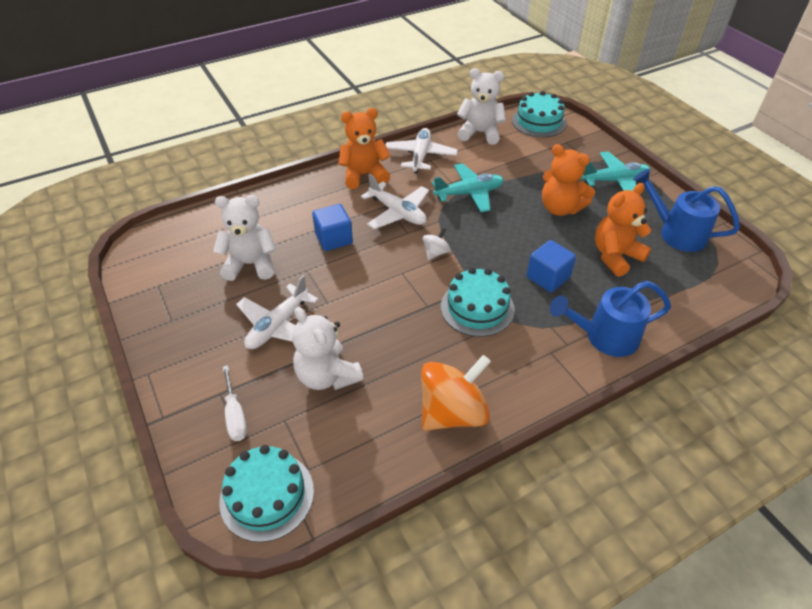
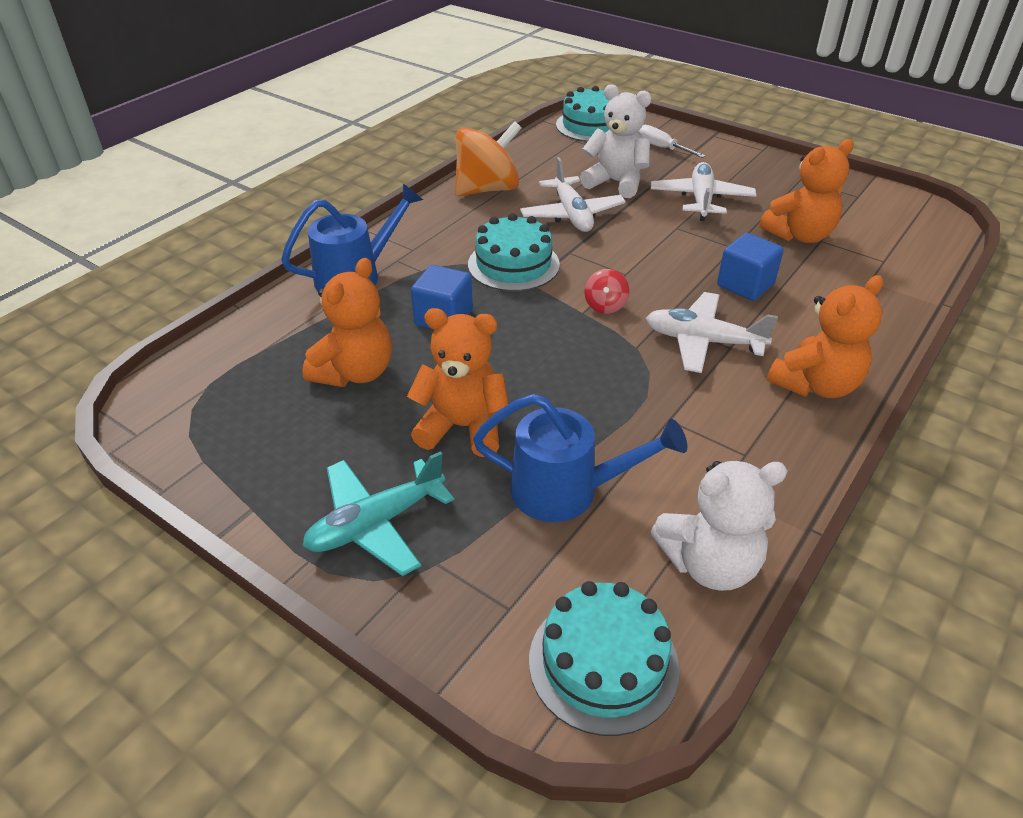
camera: 155 degrees right, 5 degrees down
white teddy bear [213,195,276,281] -> orange teddy bear [759,139,854,243]
white plane [386,128,458,174] -> white plane moved to [520,157,626,232]
orange spinning top [421,355,491,431] -> orange spinning top turned 150 degrees counterclockwise [455,121,521,196]
white spinning top [423,228,450,260] -> red spinning top [585,269,629,314]
turquoise plane [432,163,504,212] -> none
blue watering can [633,169,740,252] -> blue watering can moved to [473,394,687,522]

